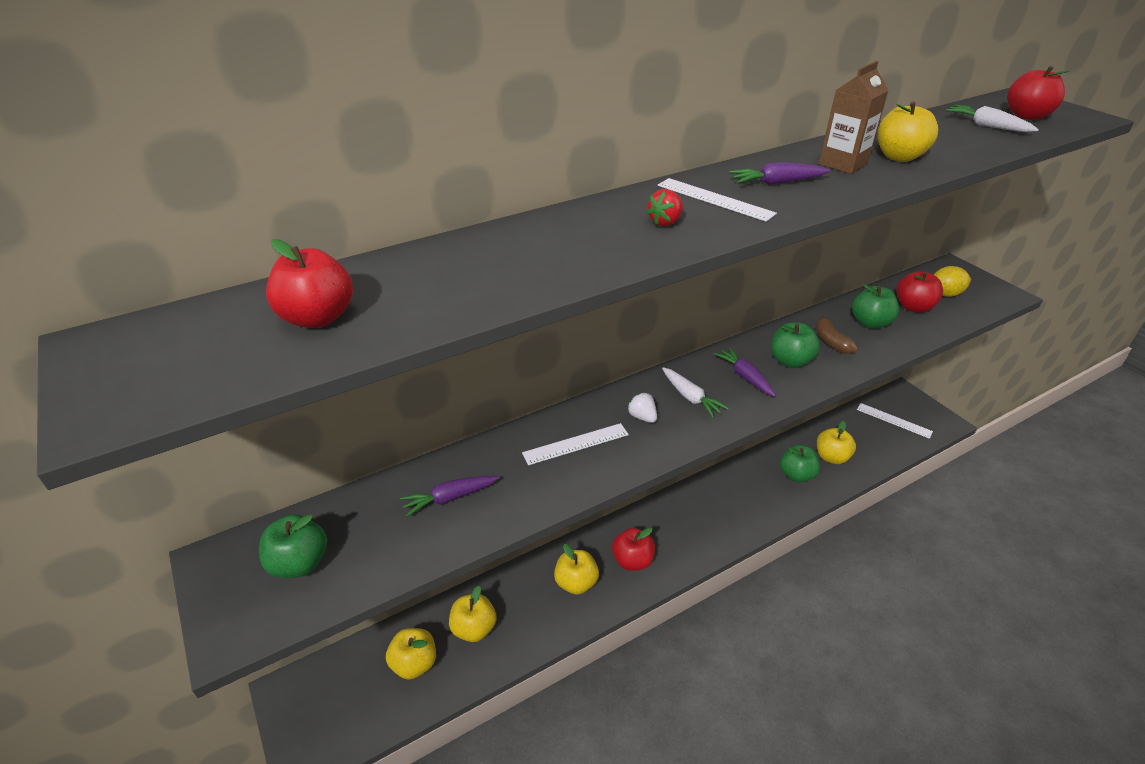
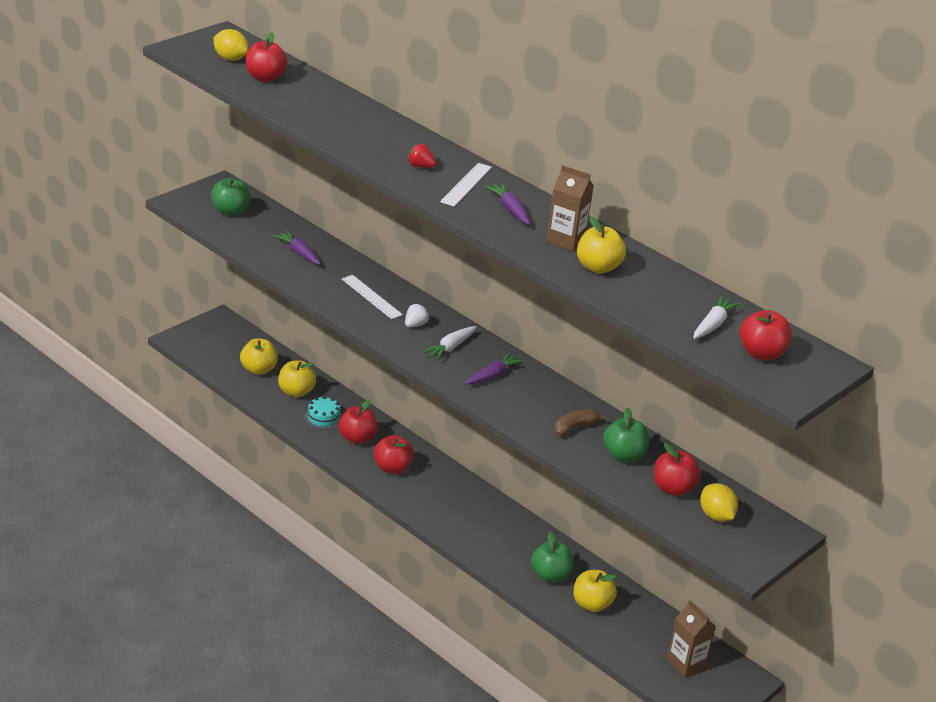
camera: 70 degrees right, 5 degrees down
yellow apple [554,544,599,595] -> red apple [339,400,378,444]
green apple [771,322,820,368] -> none
white ruler [857,403,933,439] -> brown carton [666,600,716,678]
none -> yellow lemon [213,29,249,61]
none -> turquoise cake [304,396,342,430]

